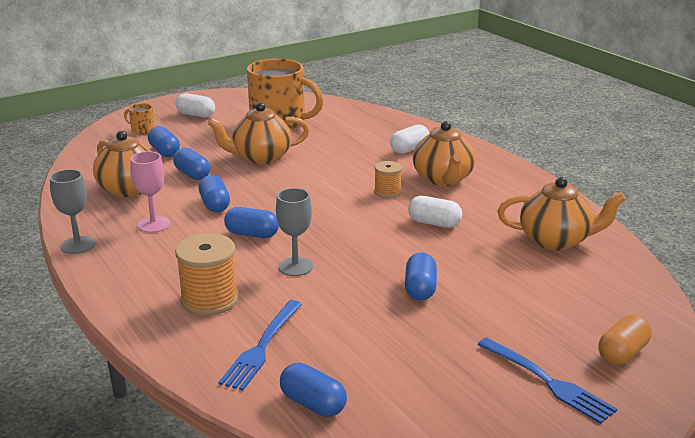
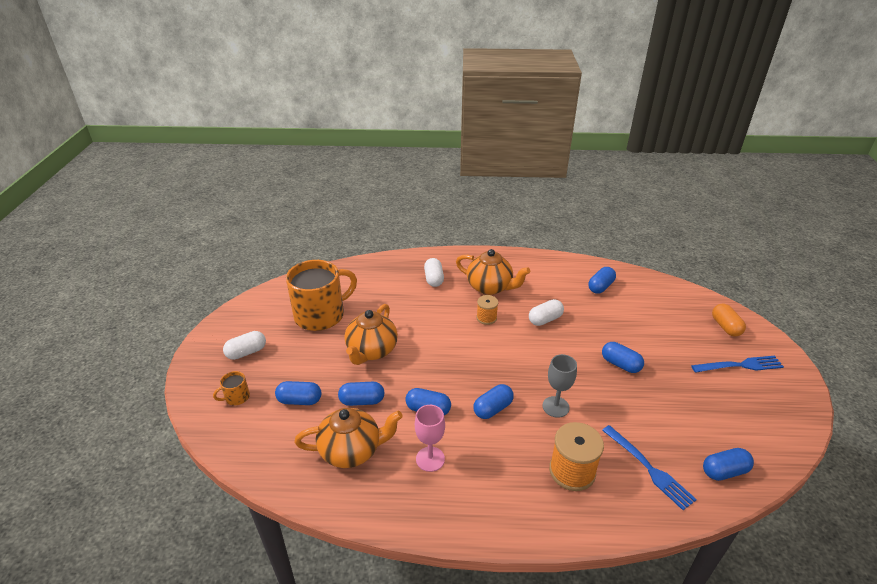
camera: 55 degrees left, 10 degrees up
grey goblet [50,169,95,254] -> none
orange teapot [497,177,626,250] -> blue capsule [588,267,616,293]

